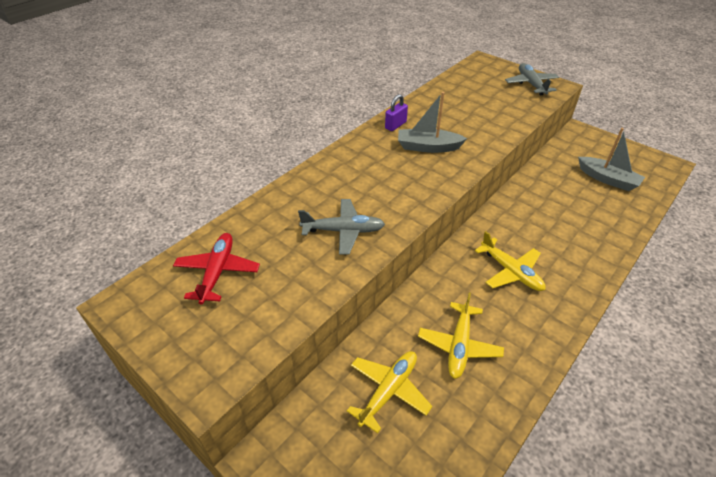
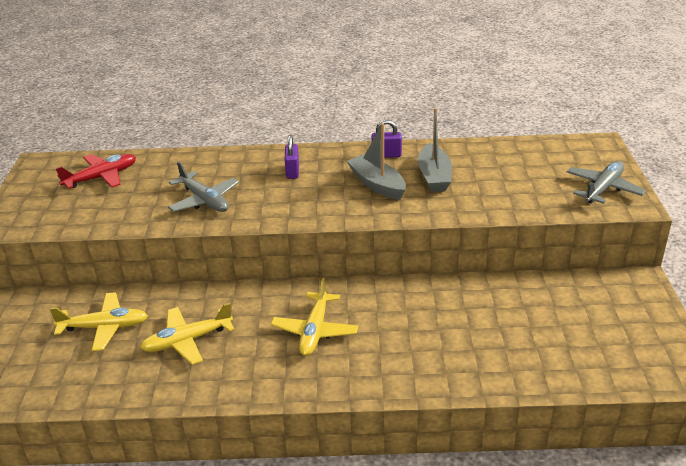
camera: 50 degrees right, 10 degrees down
grey boat [578,128,645,191] -> grey boat moved to [418,108,452,192]
none -> purple padlock [285,135,299,179]

